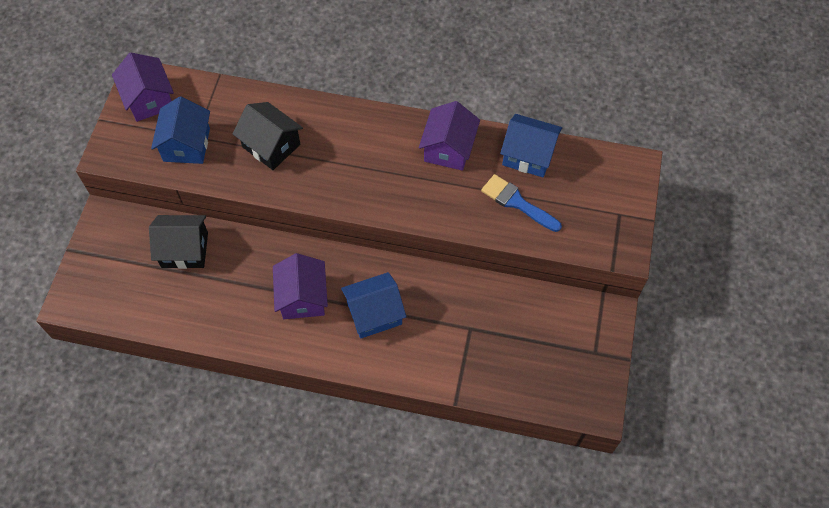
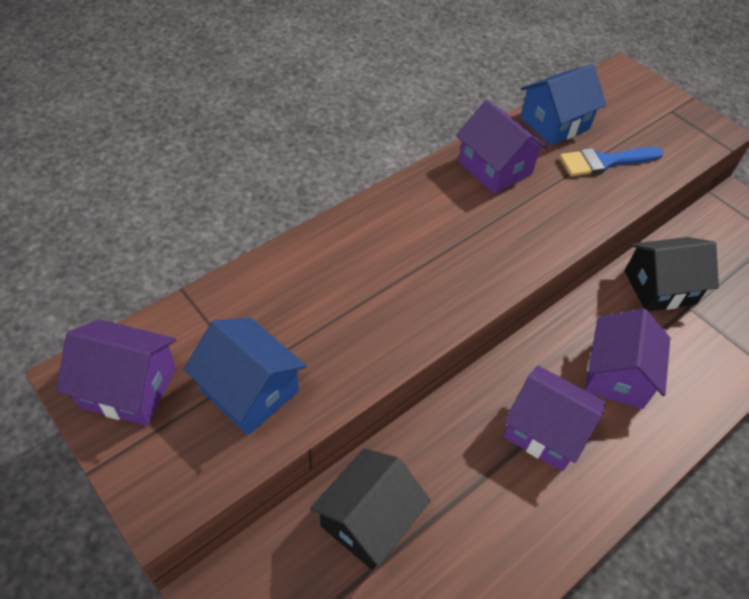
camera: 55 degrees left, 10 degrees down
black house [232,102,303,170] -> black house moved to [625,237,719,311]
blue house [341,272,406,339] -> purple house [585,308,670,409]

